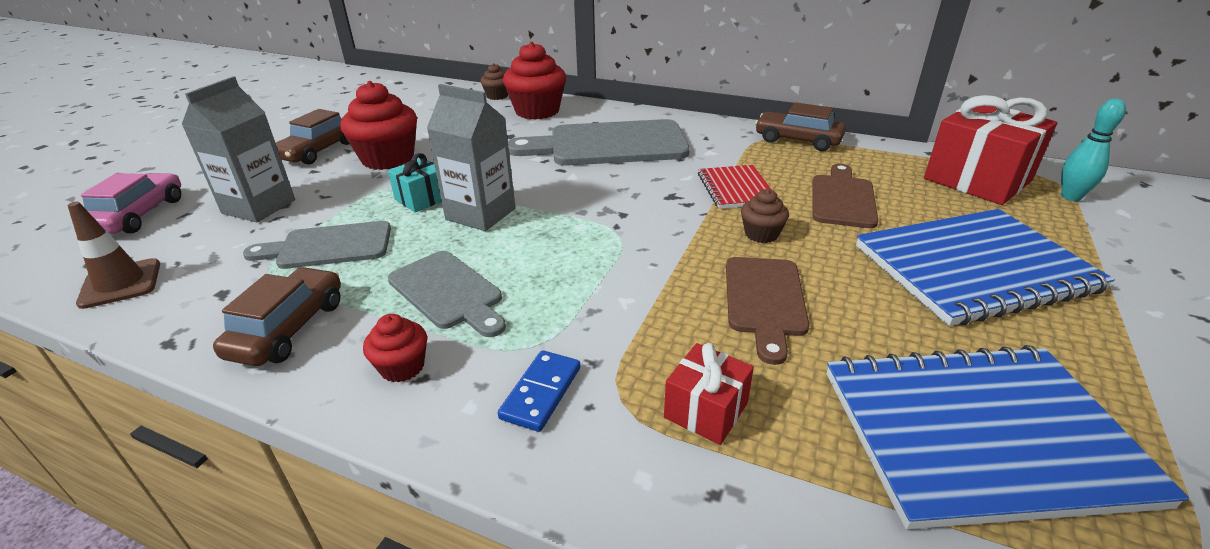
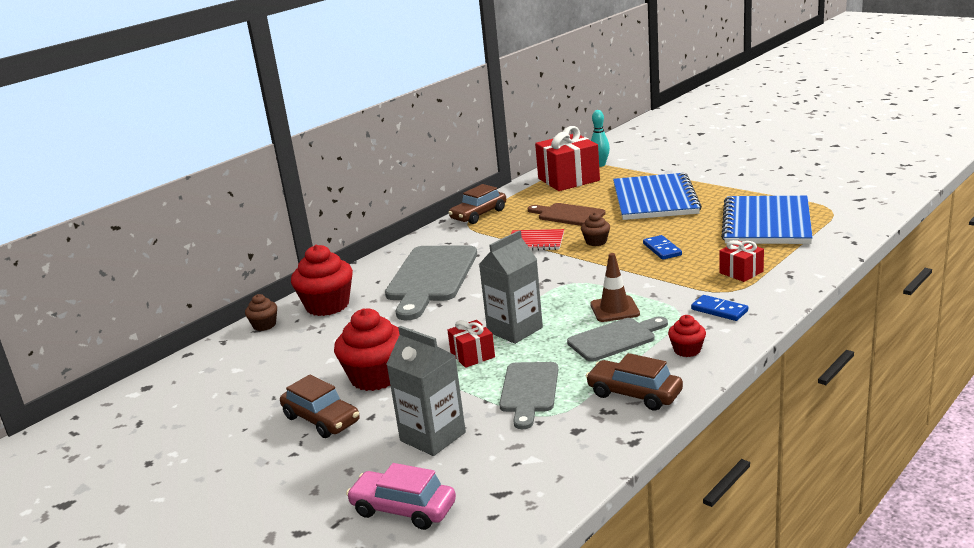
camera: 70 degrees left, 10 degrees down
brown traffic cone [67,202,160,309] -> brown traffic cone moved to [590,253,640,322]
turquoise gift [388,153,442,212] -> red gift [447,320,495,368]
brown cutting board [726,257,809,365] -> blue domino [643,235,682,260]

